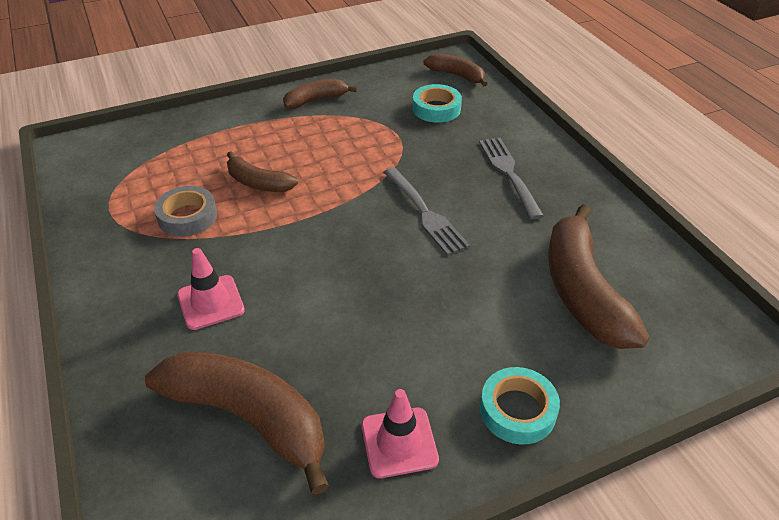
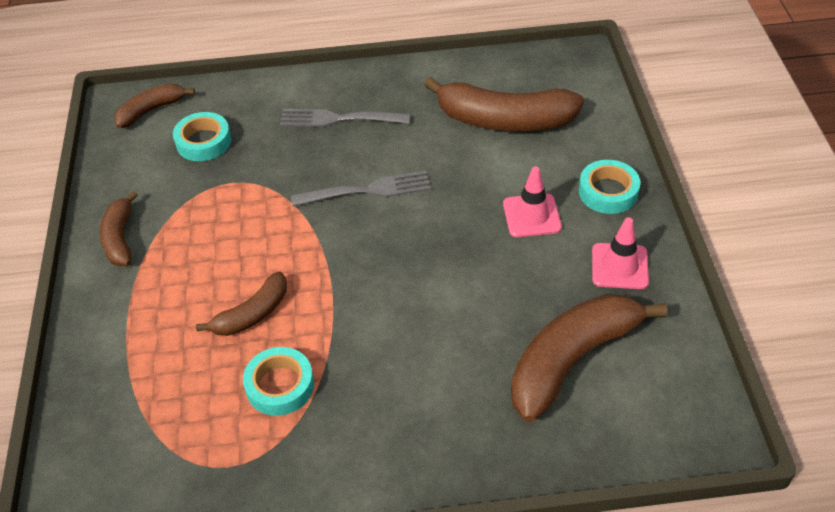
camera: 70 degrees left, 5 degrees up
grey tape [154,186,217,237] -> turquoise tape [243,347,314,416]
pink traffic cone [177,248,245,330] -> pink traffic cone moved to [503,167,562,237]

